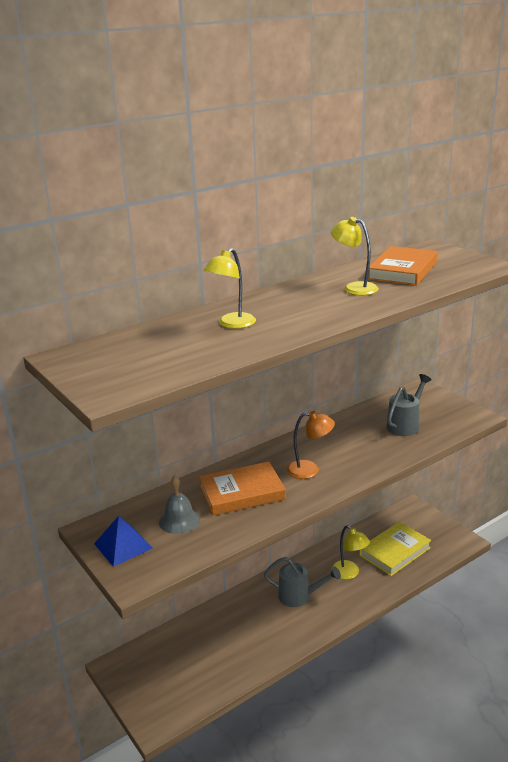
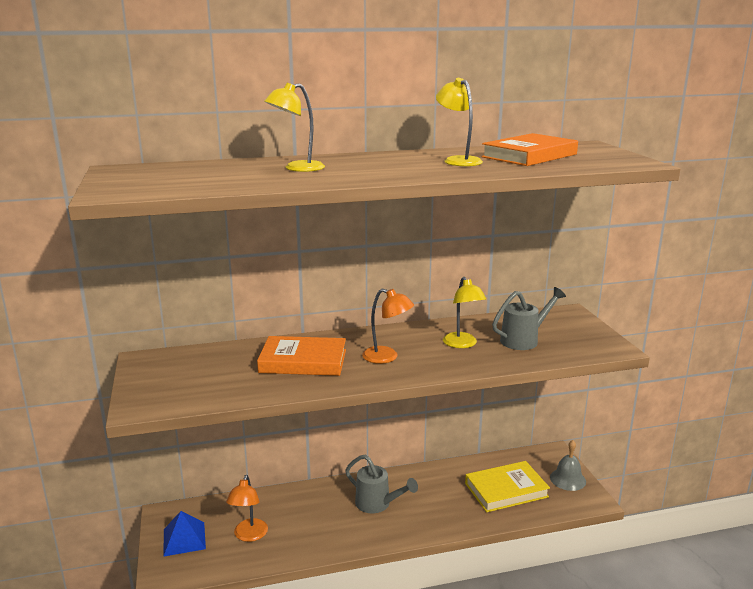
camera: 20 degrees right, 5 degrees down
blue pyramid [94,516,152,567] -> blue pyramid moved to [163,511,206,557]
grey bell [159,476,200,534] -> grey bell moved to [550,440,586,491]
yellow lamp [331,525,370,579] -> yellow lamp moved to [443,277,486,348]
none -> orange lamp [226,475,268,542]

